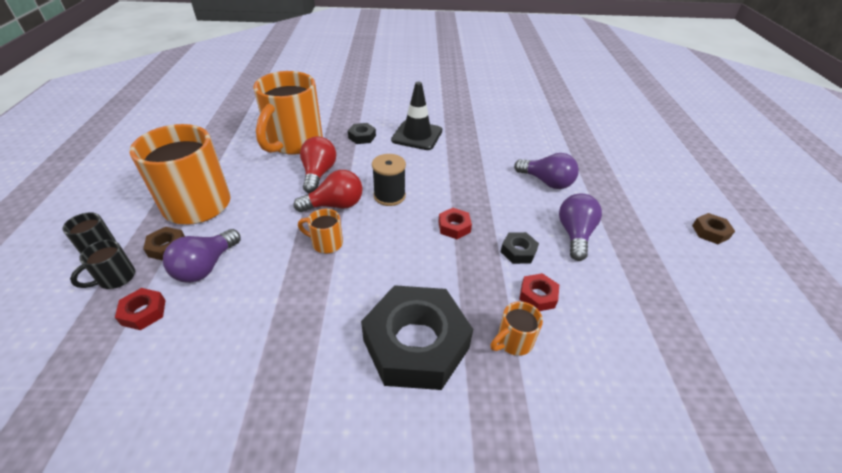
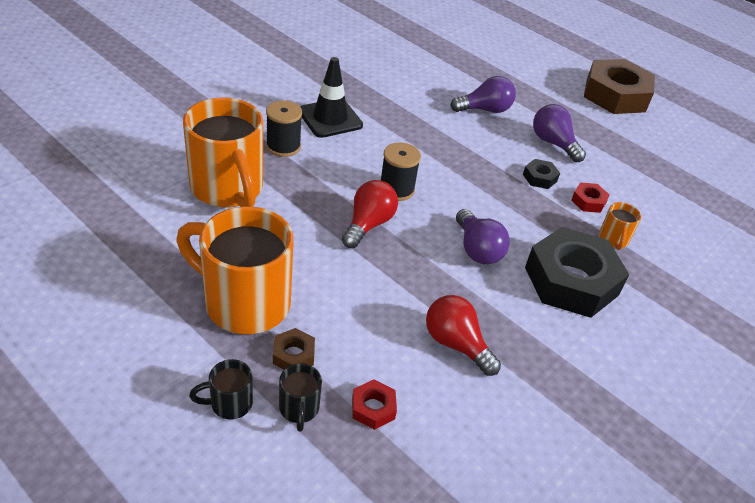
camera: 50 degrees left, 0 degrees up
purple light bulb [163,229,241,283] -> purple light bulb moved to [456,209,510,264]
orange mug [298,209,343,254] -> none
red light bulb [300,136,336,193] -> red light bulb moved to [426,295,501,376]
black nut [348,123,376,144] -> black spool [266,100,302,157]
red nut [438,208,472,239] -> none
brown nut [692,213,735,244] -> brown nut [584,59,655,114], size x2.38

